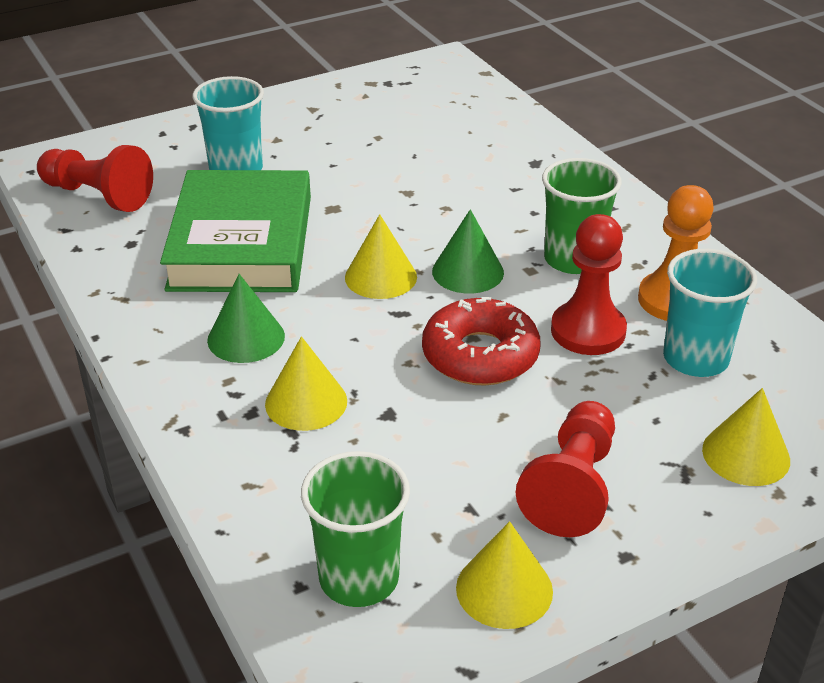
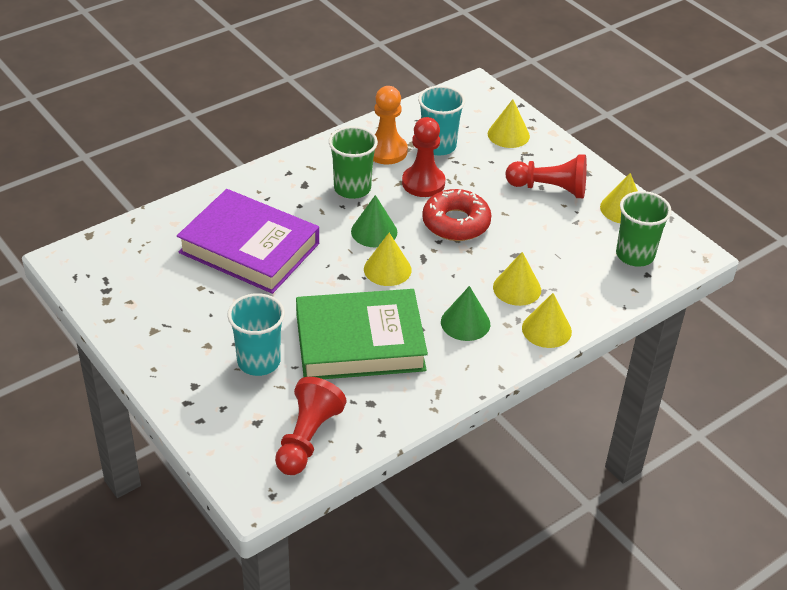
camera: 100 degrees left, 5 degrees up
none -> purple book [177,189,319,294]
none -> yellow cone [522,293,572,348]

